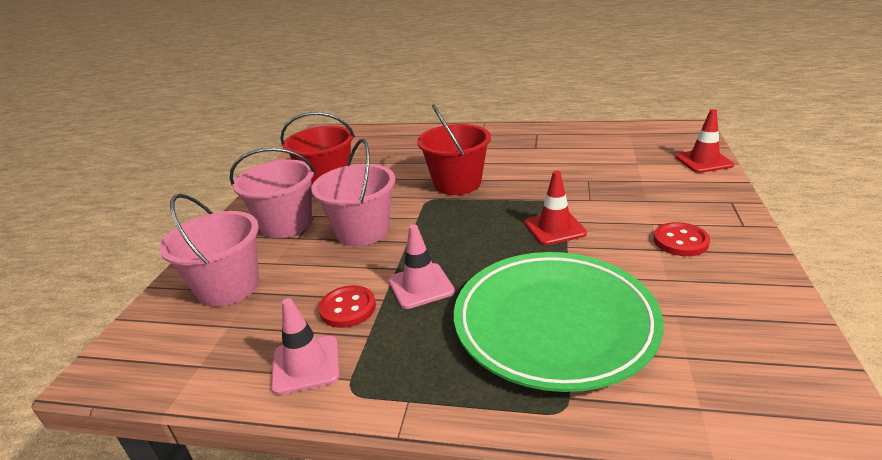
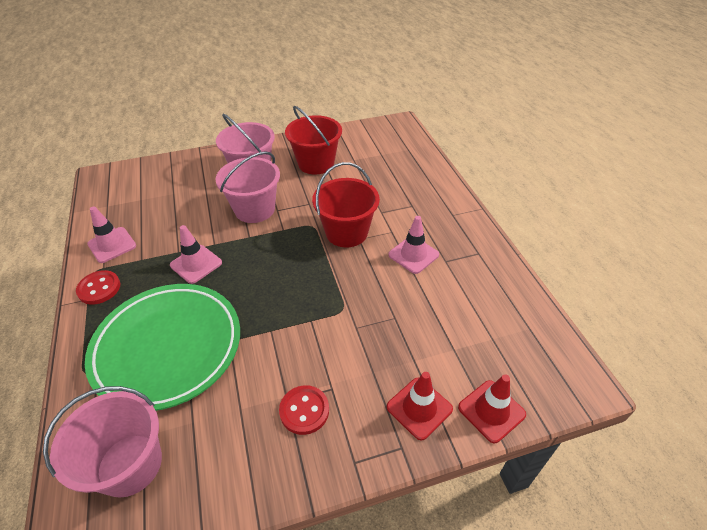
camera: 60 degrees right, 15 degrees up
pink bucket [159,194,259,307] -> pink bucket moved to [43,386,162,498]
red button [319,285,376,328] -> red button moved to [76,270,120,305]
red traffic cone [525,171,587,245] -> red traffic cone moved to [387,372,453,441]
none -> pink traffic cone [388,216,439,274]

